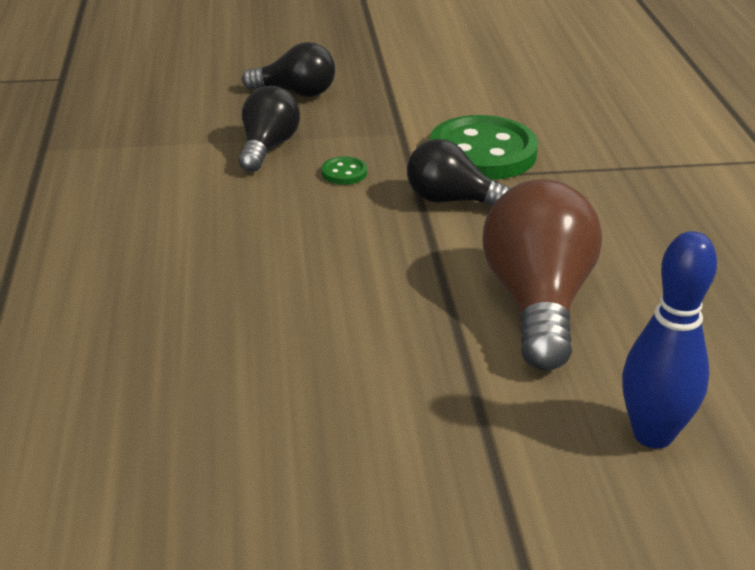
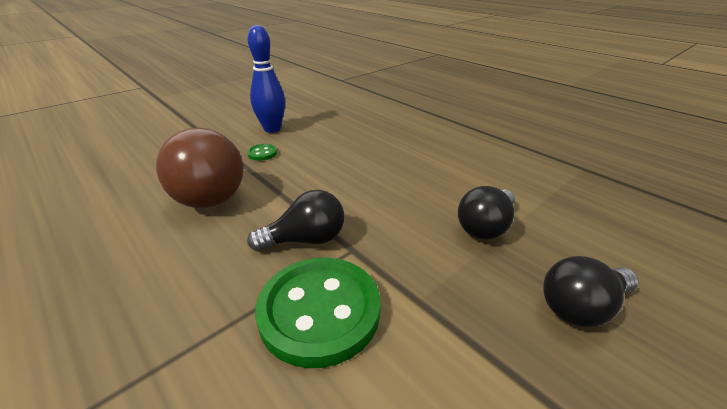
camera: 145 degrees right, 0 degrees up
black light bulb [239,86,300,172] -> black light bulb turned 60 degrees clockwise [458,186,515,240]
green button [322,156,367,185] -> green button moved to [247,144,277,161]
blue bowling pin [622,231,717,449] -> blue bowling pin moved to [247,25,285,133]

